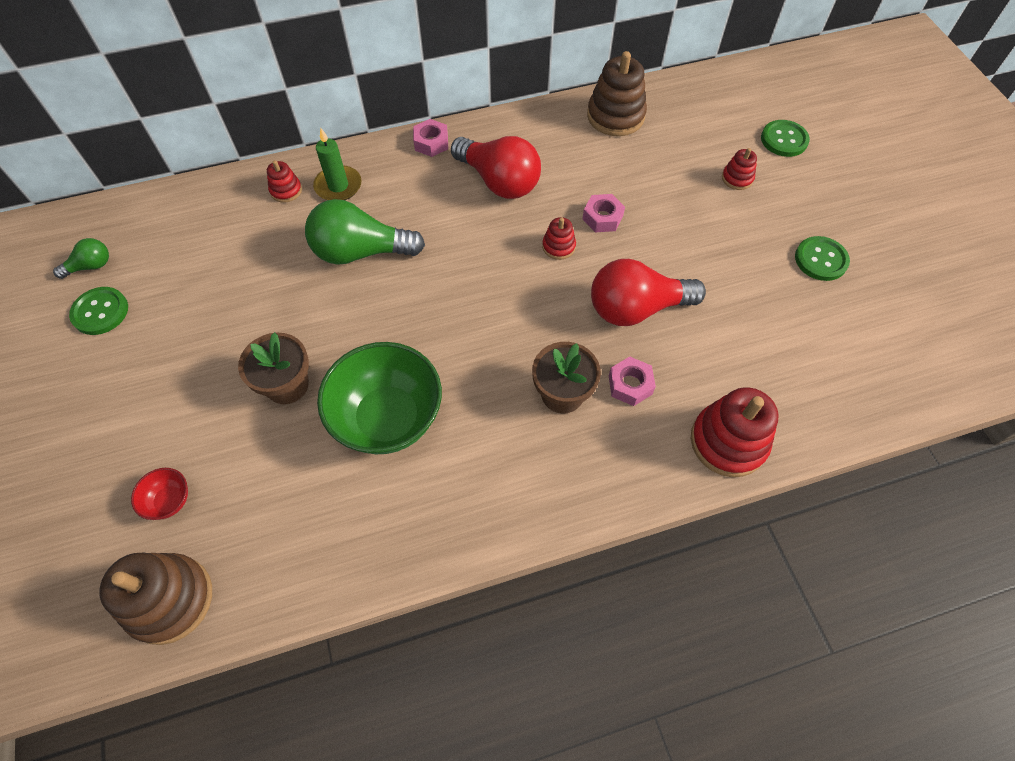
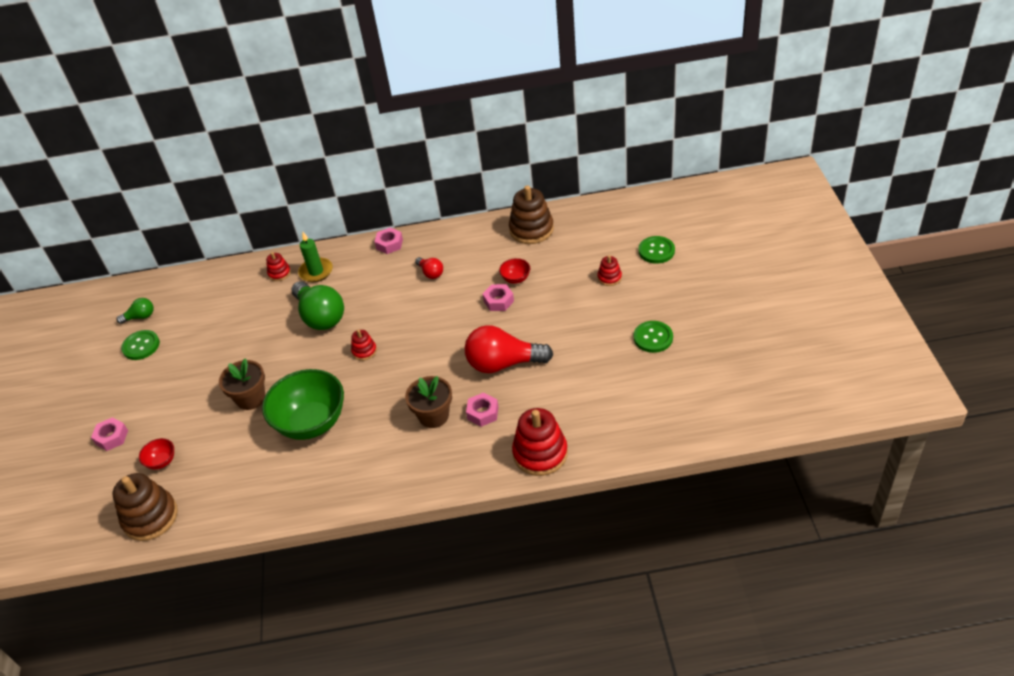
camera: 15 degrees right, 15 degrees down
green light bulb [305,199,425,265] -> green light bulb turned 135 degrees counterclockwise [291,281,344,330]
red light bulb [451,136,541,199] -> red light bulb [415,257,443,279], size x0.49
red stacking toy [542,217,576,260] -> red stacking toy moved to [351,330,377,361]
none -> pink nut [91,417,128,451]
none -> red bowl [499,258,530,284]

